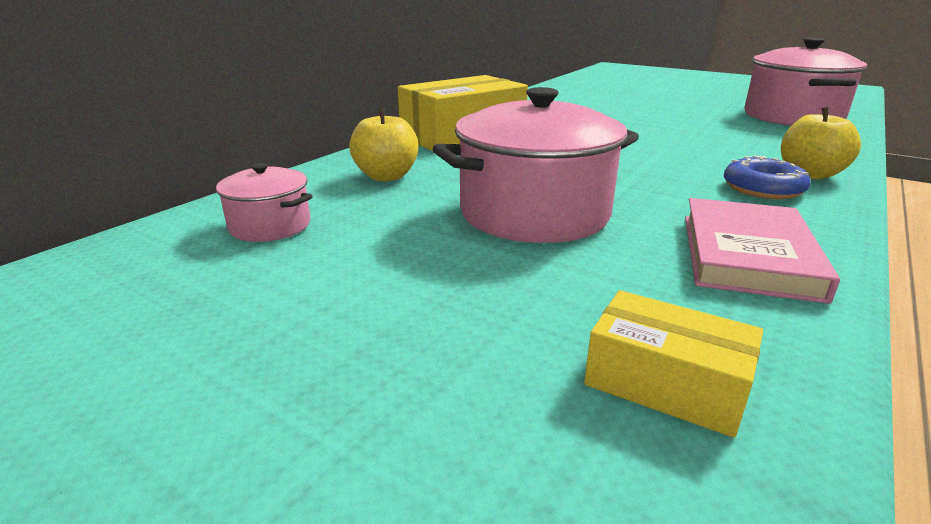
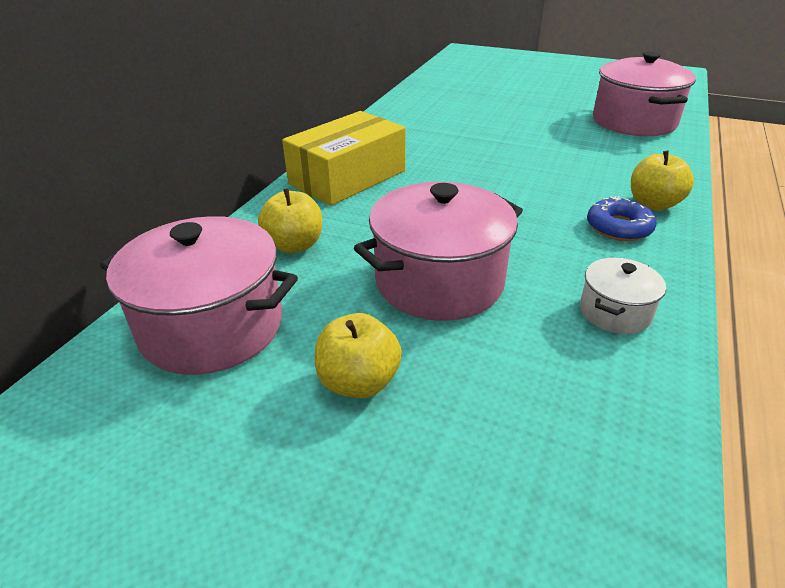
camera: 10 degrees left, 10 degrees up
pink pot [216,163,313,242] -> pink pot [100,216,298,375], size x1.98
yellow box [584,290,763,438] -> none
pink book [685,198,840,304] -> white pot [580,258,666,334]
none -> yellow apple [315,313,402,398]

